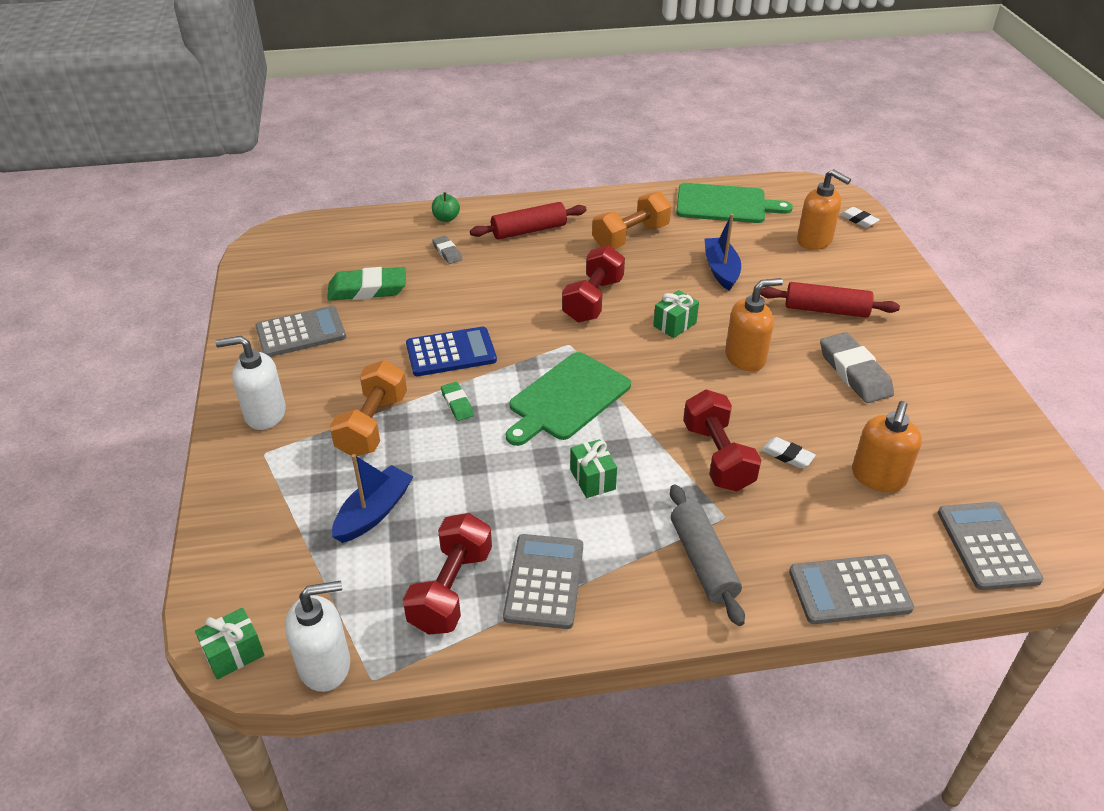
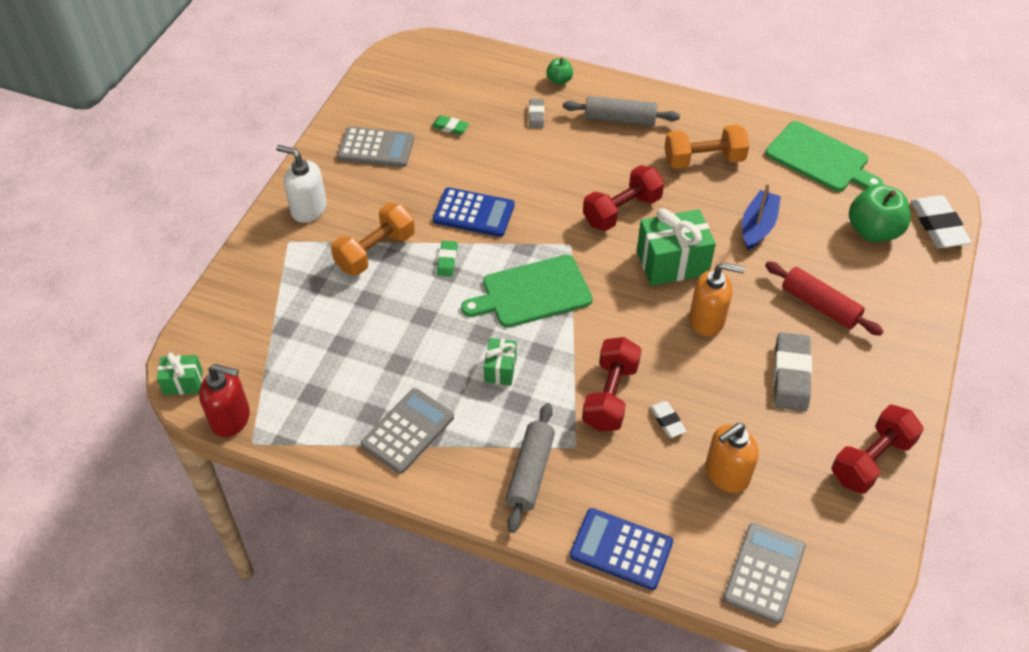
camera: 30 degrees right, 10 degrees up
white soap dispenser [285,581,350,692] -> red soap dispenser [199,364,250,437]
green eraser [327,267,406,301] -> green eraser [431,115,469,135], size x0.52
blue boat [332,454,413,543] -> none
red dumbbell [403,513,492,635] -> red dumbbell moved to [832,405,924,494]
red rolling pin [470,202,586,240] -> grey rolling pin [563,96,680,126]
green gift [653,290,699,338] -> green gift [637,208,716,286], size x1.85
grey calculator [789,555,914,624] -> blue calculator [570,508,673,590]
orange soap dispenser [797,169,851,250] -> green apple [849,184,911,242]
white eraser [840,207,880,228] -> white eraser [911,195,971,248], size x1.91

